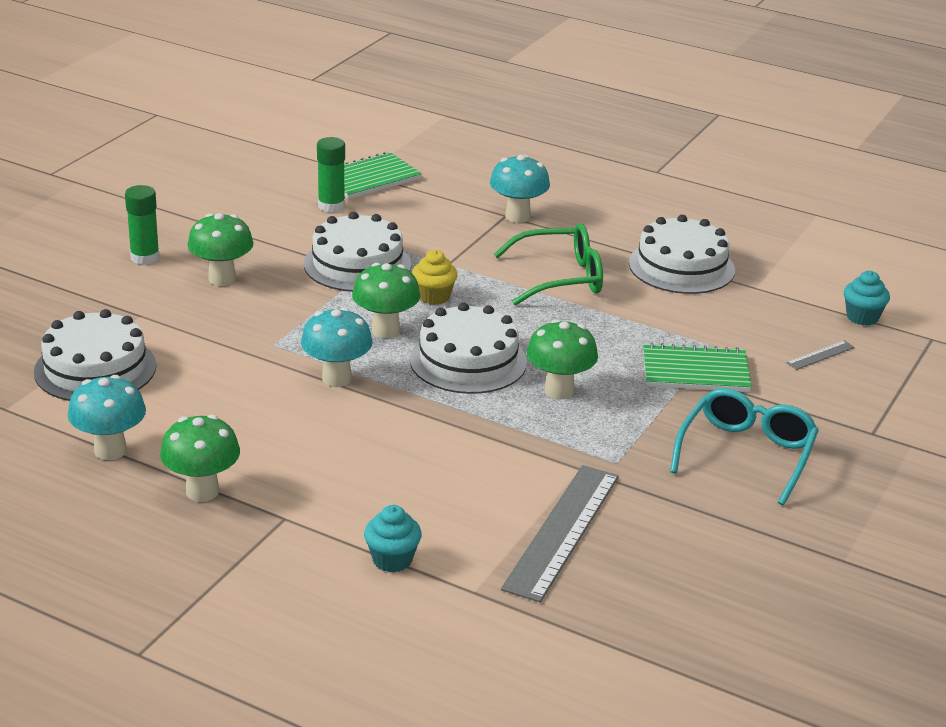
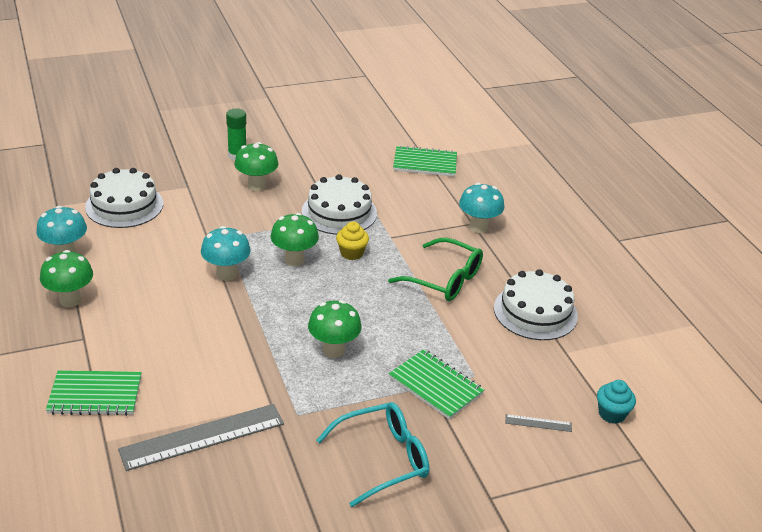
camera: 40 degrees right, 5 degrees up
green glue stick [317,137,345,213] -> none
turquoise cupcake [364,505,422,572] -> green notebook [46,370,142,416]
white cake [410,302,527,394] -> none

